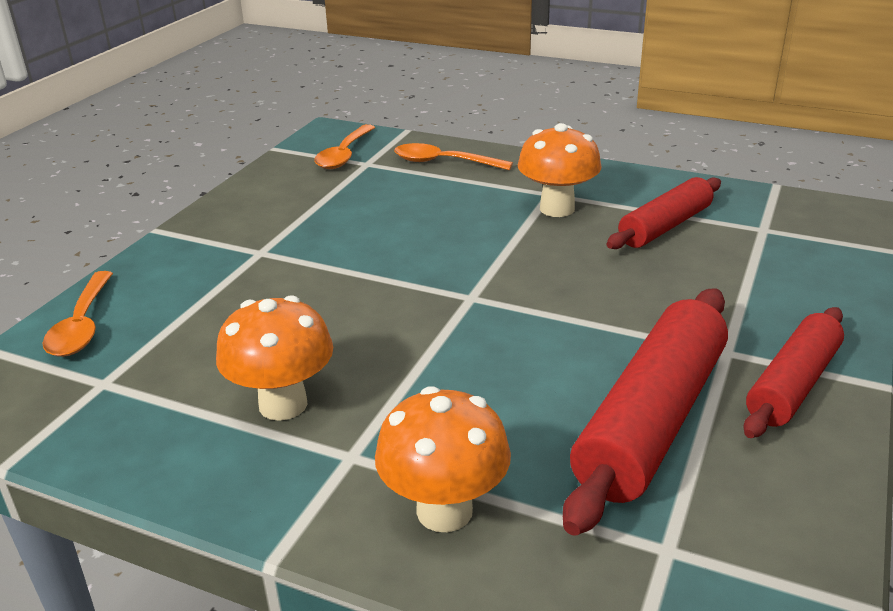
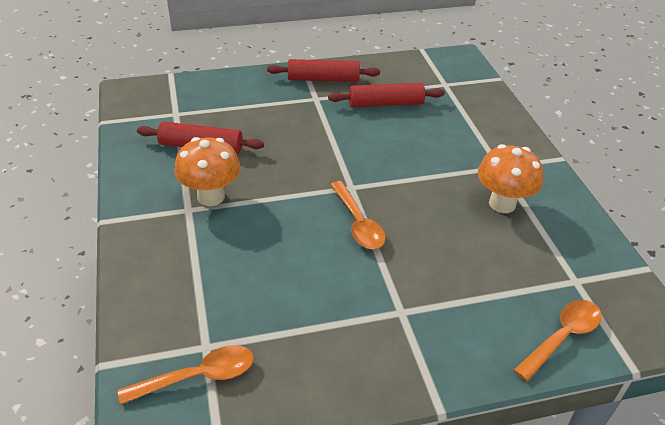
camera: 130 degrees left, 10 degrees up
orange mushroom [375,386,511,532] -> none
orange spoon [394,143,513,170] -> orange spoon moved to [330,181,386,249]
red rolling pin [563,288,728,536] -> red rolling pin [328,83,445,107], size x0.63

